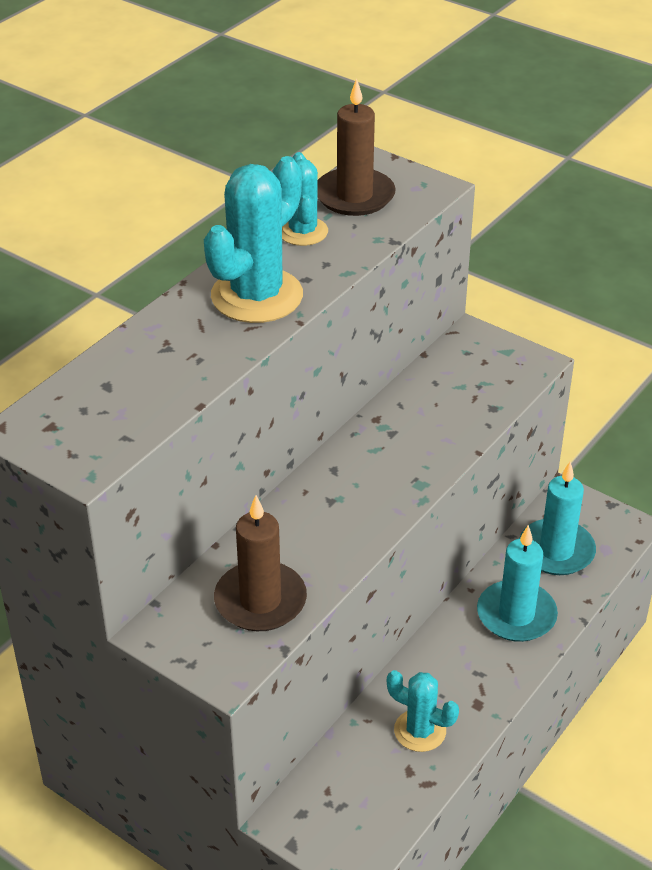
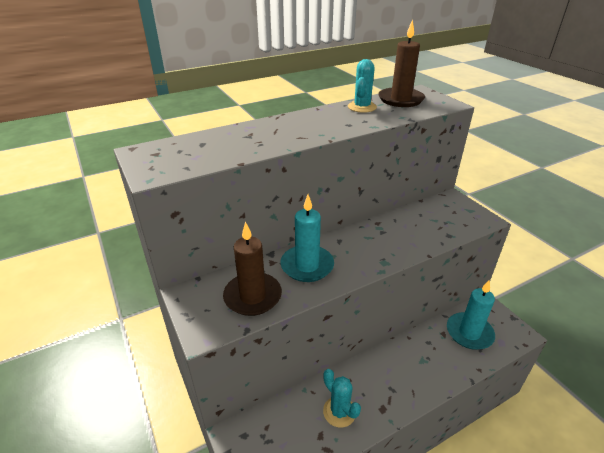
camera: 25 degrees right, 5 degrees down
turquoise cactus [204,156,303,323] -> none
turquoise candle [477,525,558,642] -> turquoise candle moved to [280,195,334,282]

